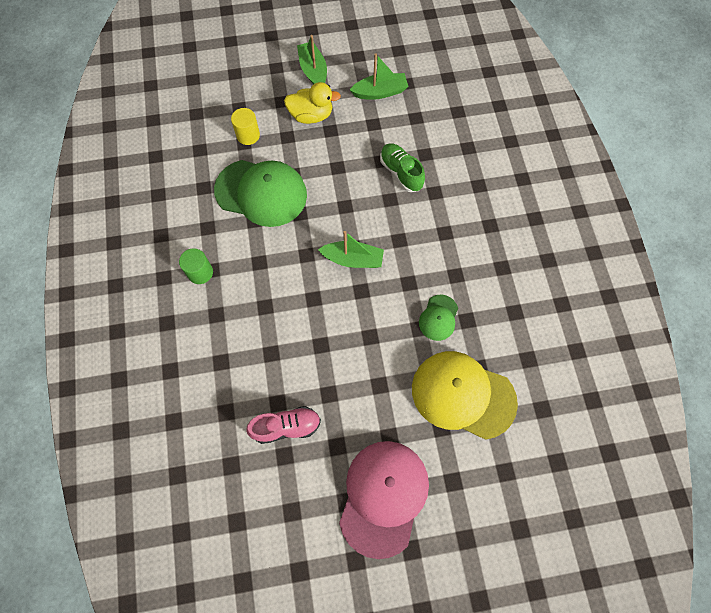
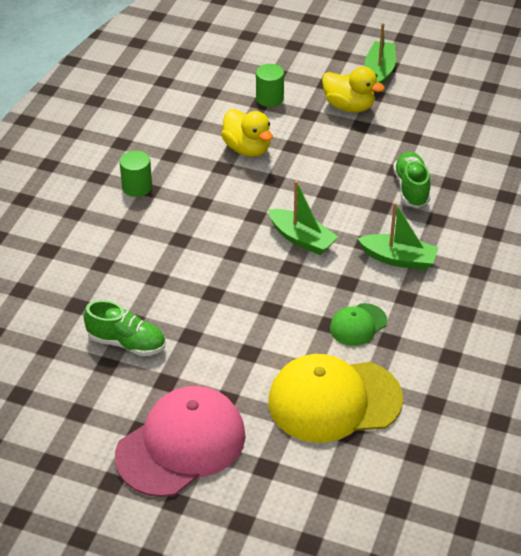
camera: 30 degrees right, 25 degrees down
green cap [214,160,307,227] -> yellow duck [221,109,273,157]
yellow cylinder [231,108,260,145] -> green cylinder [256,64,284,107]
pink shoe [246,406,321,444] -> green shoe [84,300,165,356]
green boat [350,53,409,100] -> green boat moved to [357,202,438,270]
yellow cap [412,351,518,440] -> yellow cap turned 60 degrees counterclockwise [268,354,403,443]

